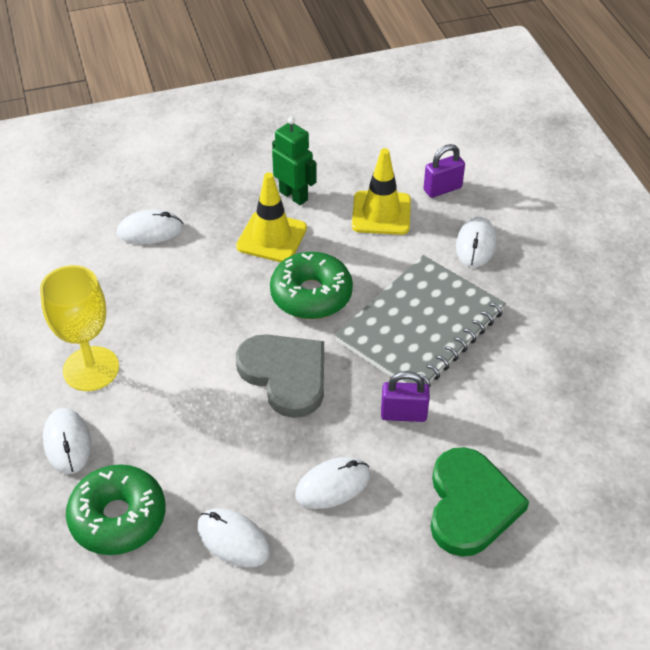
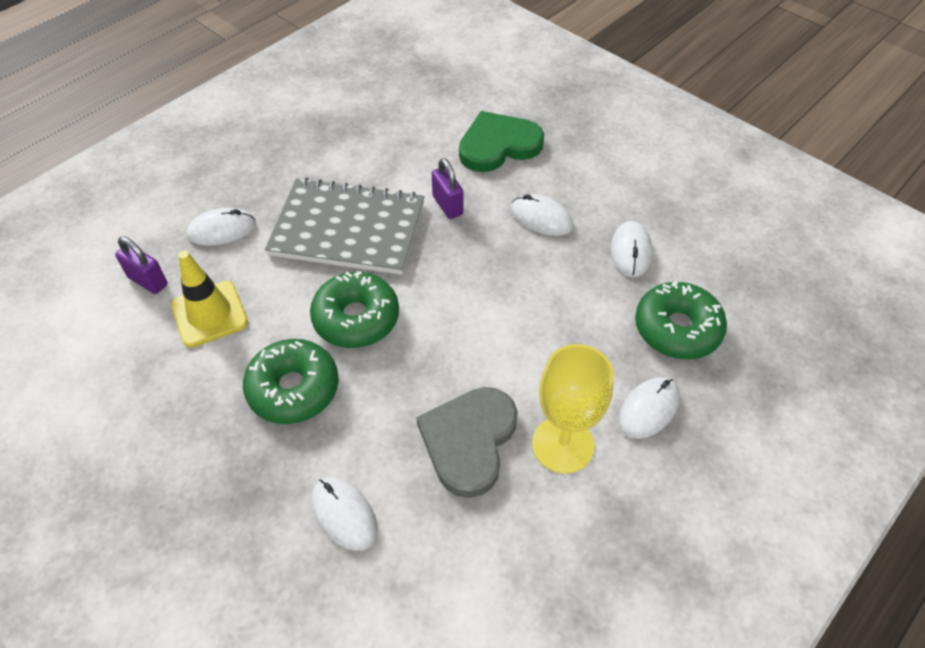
camera: 120 degrees left, 5 degrees up
yellow traffic cone [236,172,307,262] -> green donut [243,339,339,424]
grey heart [236,334,324,418] -> grey heart moved to [416,387,518,498]
green robot [272,117,317,205] -> none

